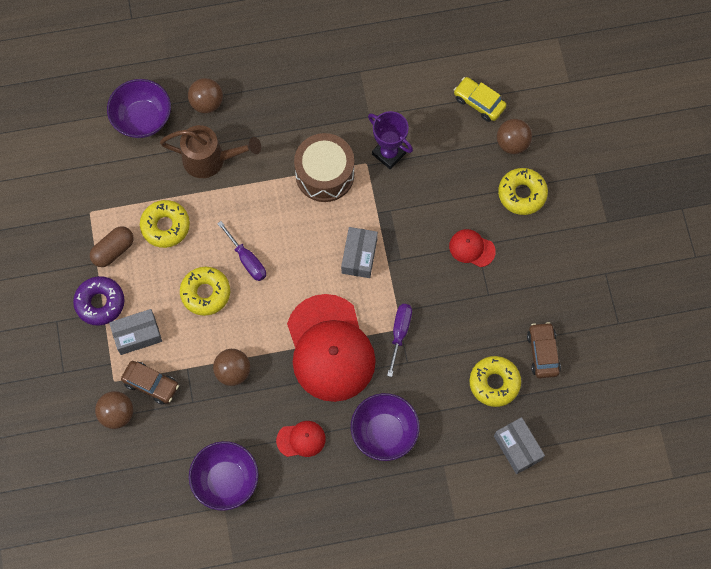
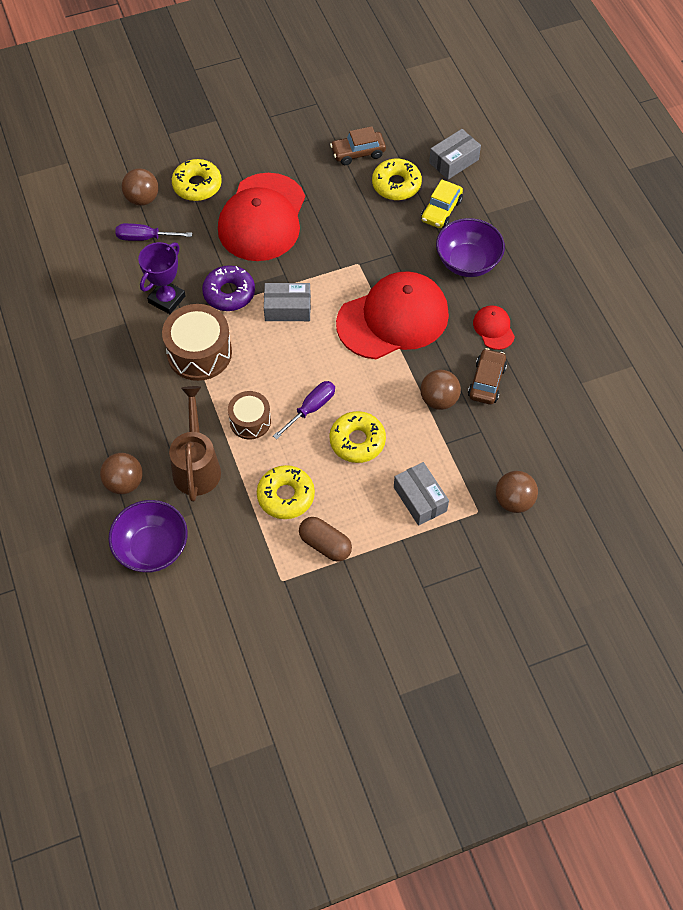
camera: 100 degrees left, 10 degrees down
purple donut [73,276,125,326] -> purple donut moved to [202,265,255,311]
brown car [121,361,179,405] -> brown car moved to [468,348,507,404]
purple bowl [189,441,259,511] -> none
purple screwdriver [387,304,412,377] -> purple screwdriver moved to [115,223,192,241]
red cap [449,229,496,267] -> red cap [218,173,305,261], size x2.31
yellow car [454,77,507,122] -> yellow car moved to [421,180,463,228]
none -> brown drum [228,391,271,439]

